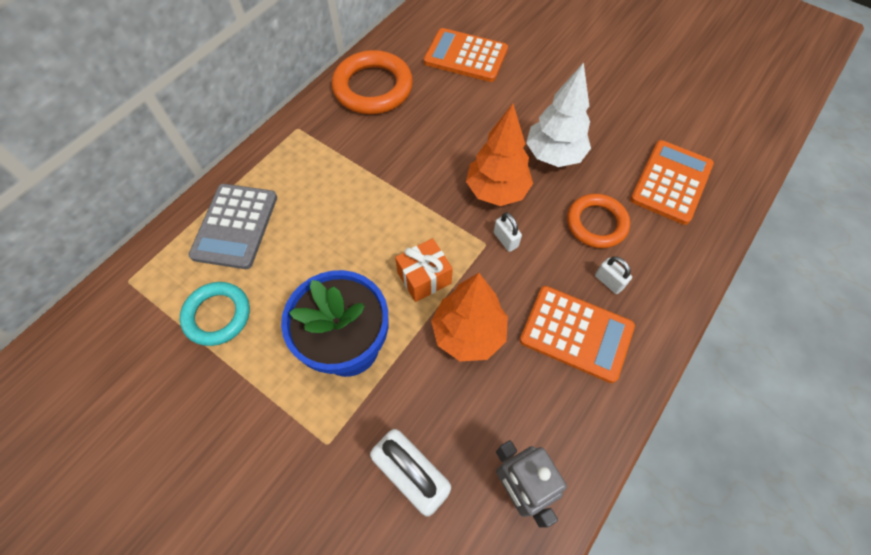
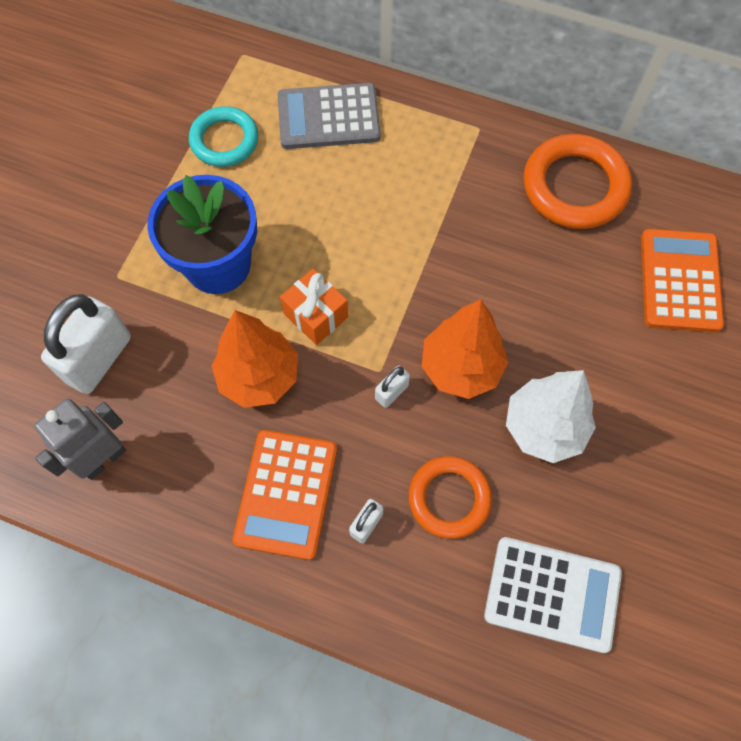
camera: 75 degrees right, 5 degrees up
orange calculator [630,140,714,225] -> white calculator [484,537,622,653]

